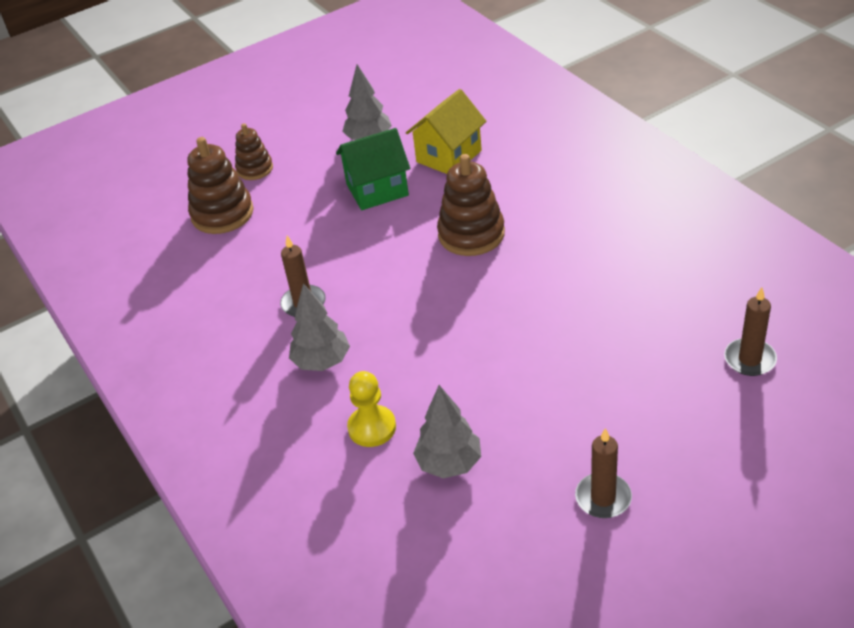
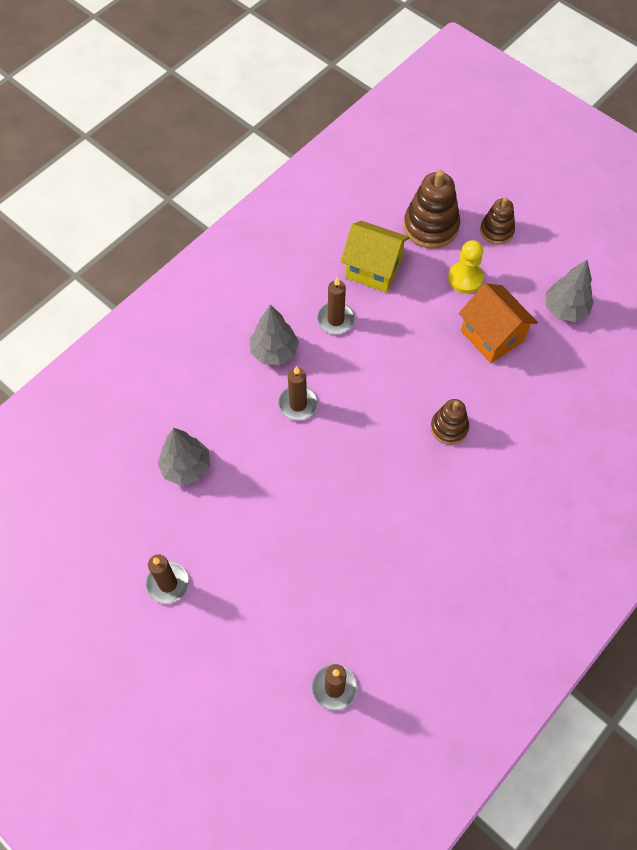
camera: 70 degrees right, 20 degrees up
green house [336,128,410,210] -> orange house [459,283,538,363]
yellow pawn [347,371,396,447] -> yellow pawn moved to [448,240,484,293]
yellow house [406,89,487,174] -> yellow house moved to [340,221,410,292]
brown stacking toy [437,154,505,256] -> brown stacking toy [431,399,469,445], size x0.61
none -> brown candle [278,366,318,421]

